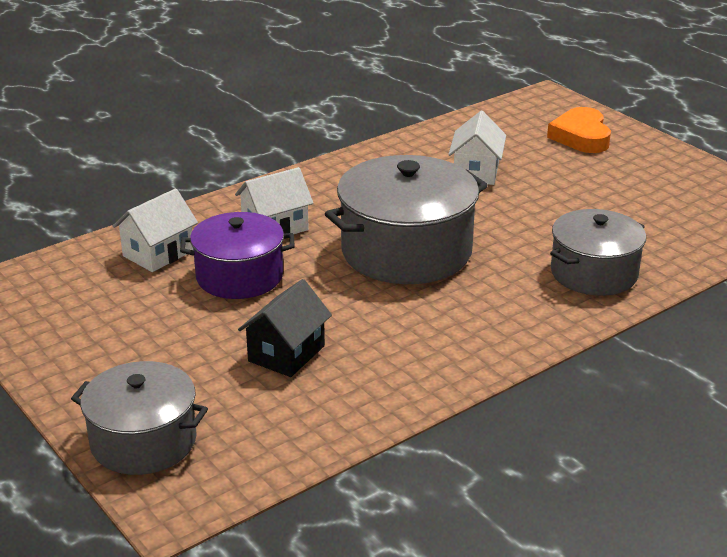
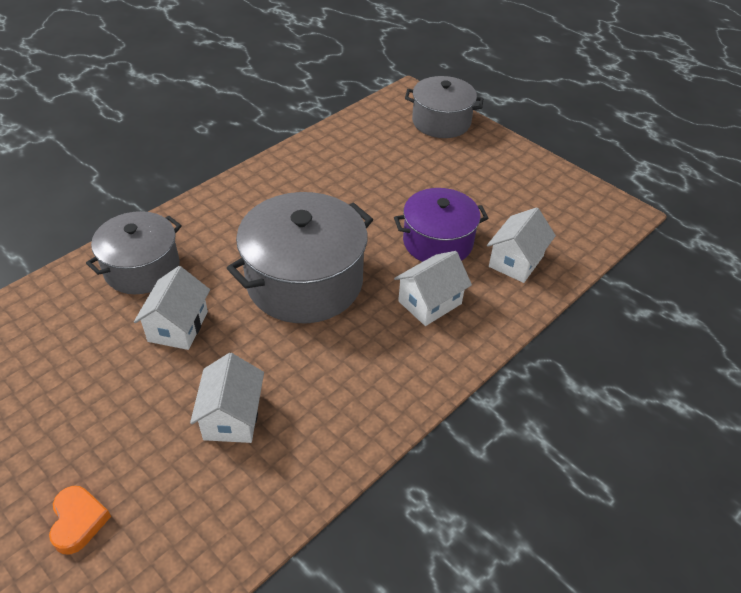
camera: 170 degrees right, 15 degrees up
black house [238,279,332,377] -> none
orange heart [547,107,611,153] -> orange heart [49,486,111,554], size x0.66
none -> white house [134,266,210,350]

